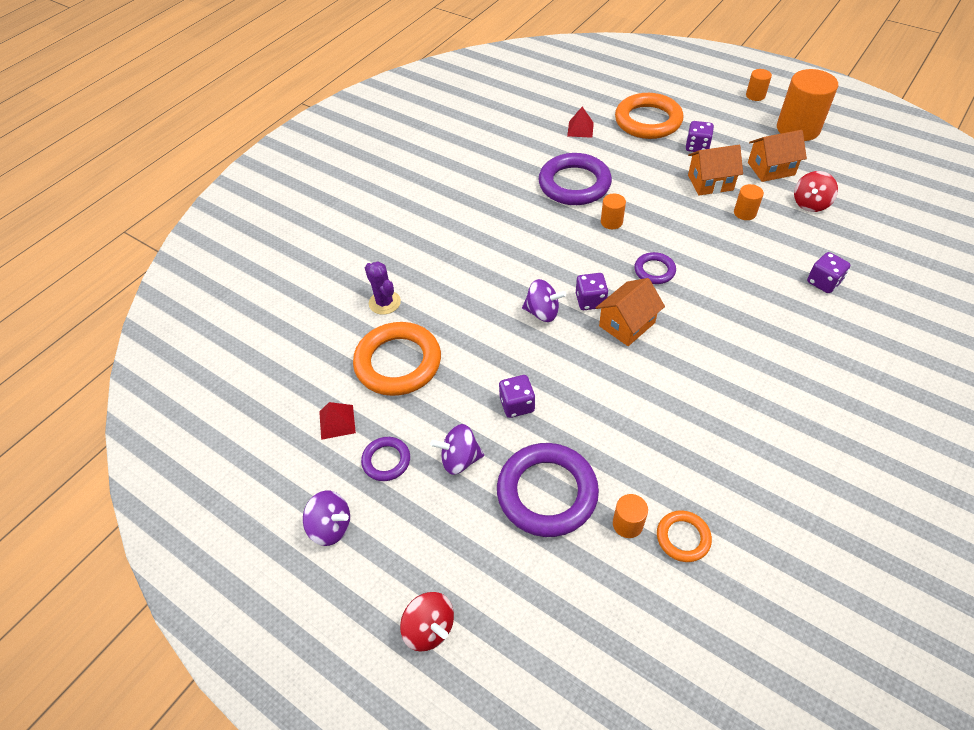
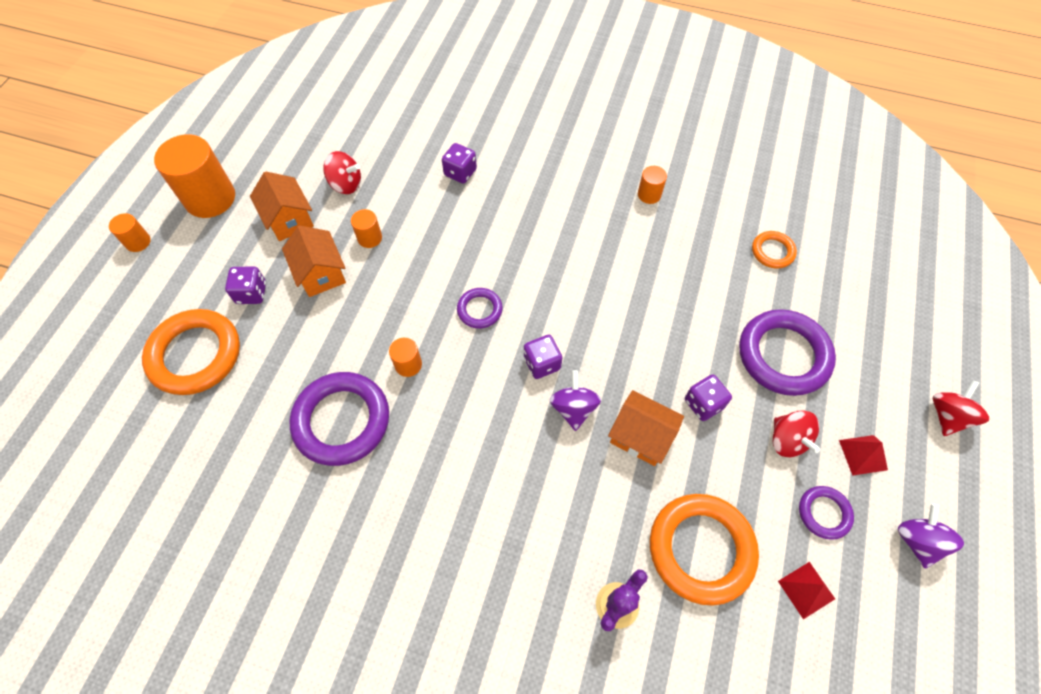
camera: 110 degrees left, 10 degrees up
purple spinning top [430,424,484,475] -> red spinning top [773,410,821,457]
red pyramid [567,107,594,138] -> red pyramid moved to [839,435,888,476]
orange house [596,278,665,346] -> orange house moved to [608,390,684,466]
orange cylinder [613,494,648,538] -> orange cylinder moved to [638,166,667,204]

